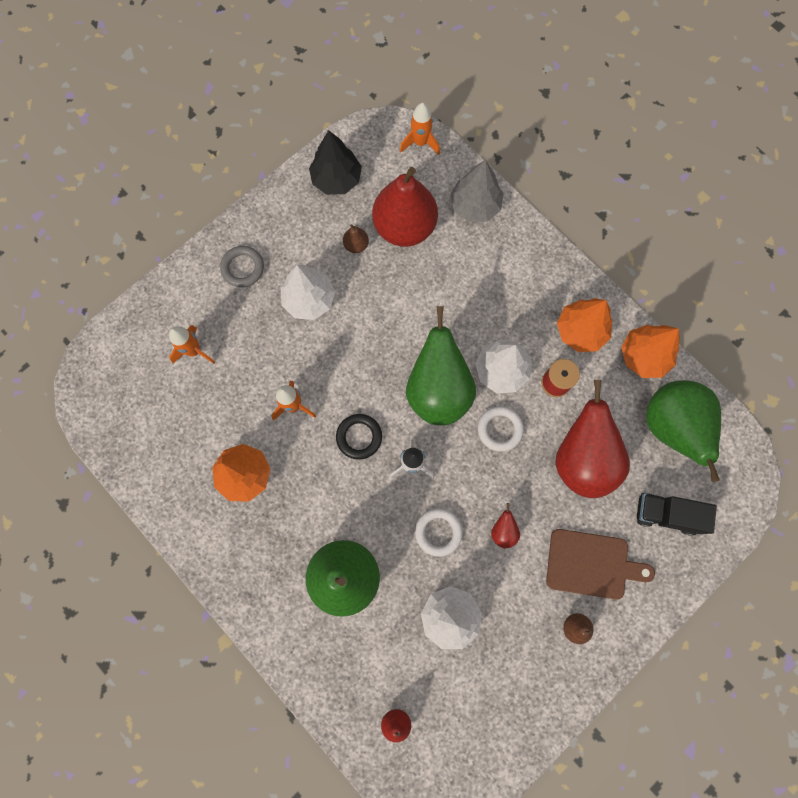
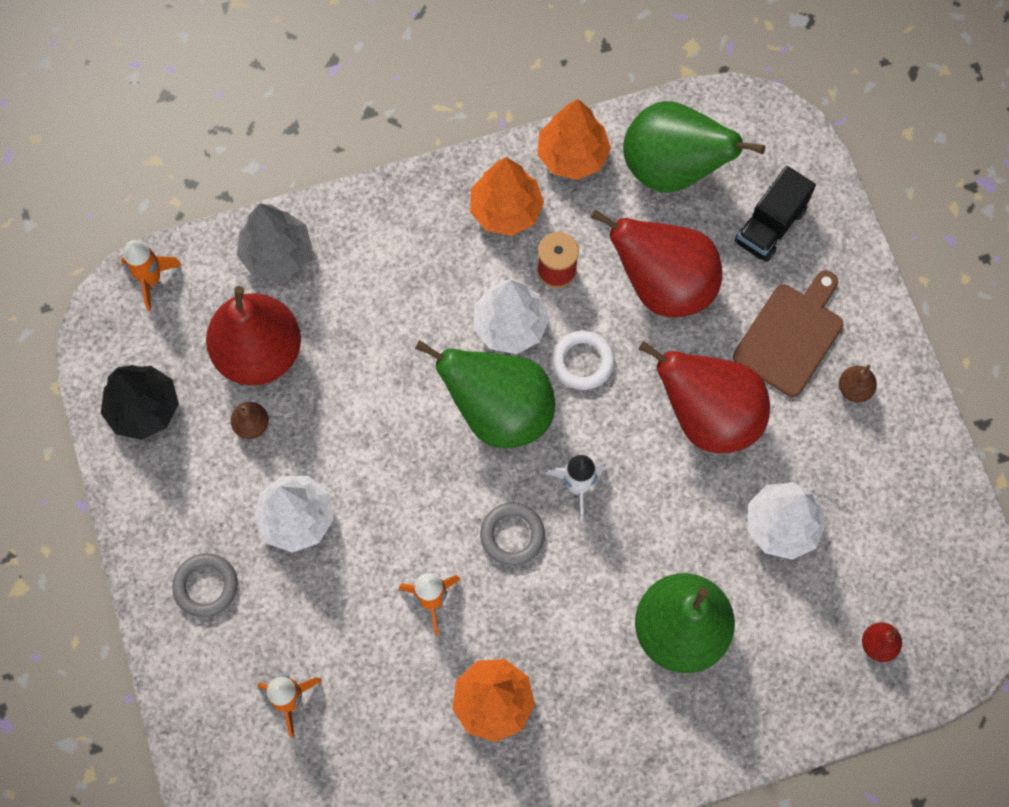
camera: 65 degrees left, 5 degrees down
black ring [336,414,382,460] -> grey ring [480,503,545,566]
white ring [415,508,463,557] -> none
red pear [491,503,520,548] -> red pear [639,341,770,453], size x2.49

